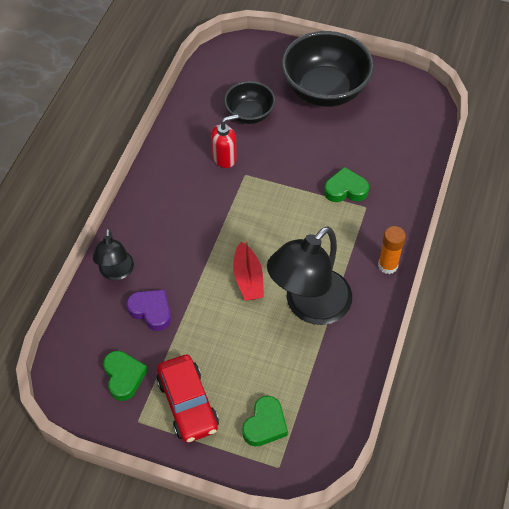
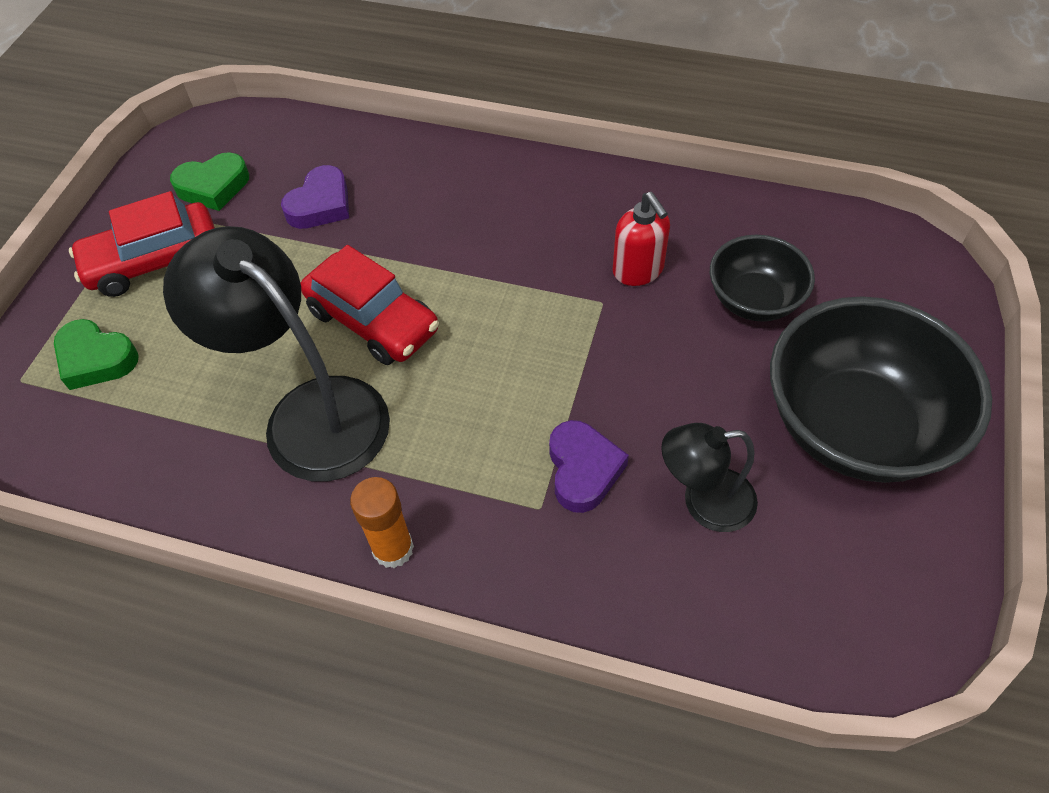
camera: 90 degrees right, 0 degrees up
black lamp [93,228,134,280] -> black lamp moved to [661,423,758,532]
red boat [233,241,264,301] -> red car [300,245,439,365]
green heart [324,167,369,202] -> purple heart [549,420,629,513]

